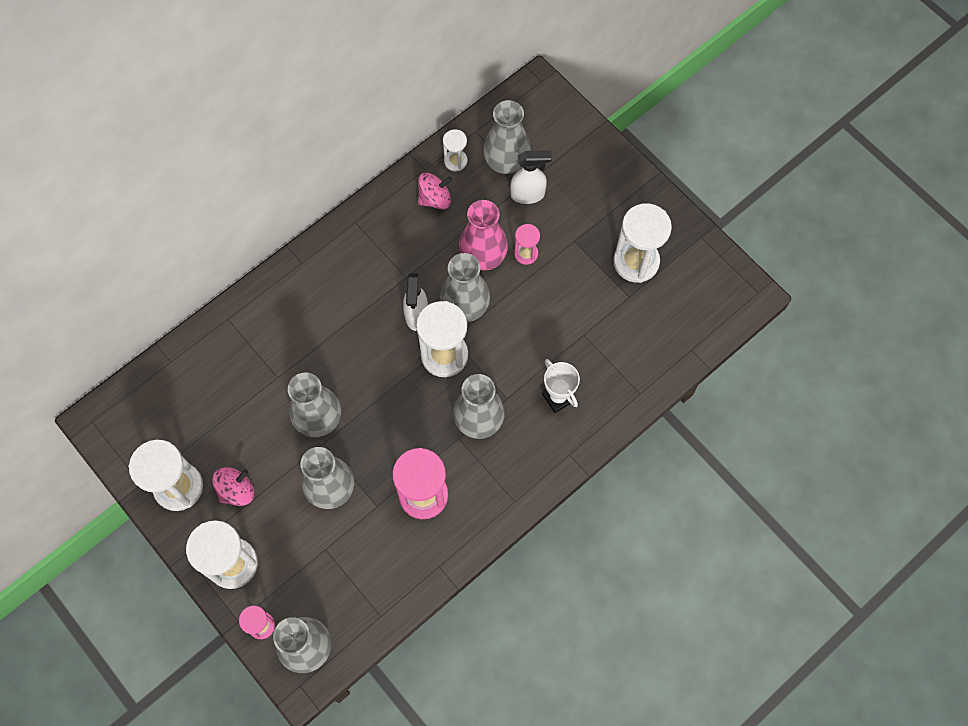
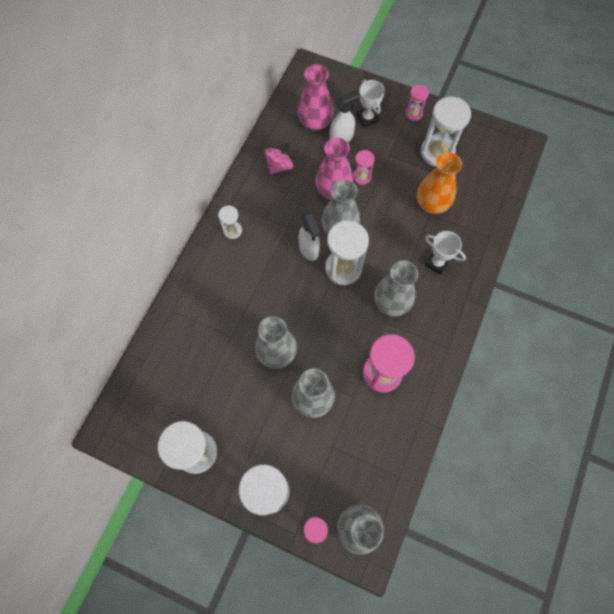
camera: 25 degrees left, 0 degrees up
pink spinning top [212,467,254,506] -> none
white hourglass [443,129,467,171] -> white hourglass moved to [218,205,242,239]
grey vase [483,100,531,174] -> pink vase [298,65,334,131]
none -> white trophy [357,79,385,127]
none -> pink hourglass [405,85,429,121]
none -> orange vase [417,152,462,214]

